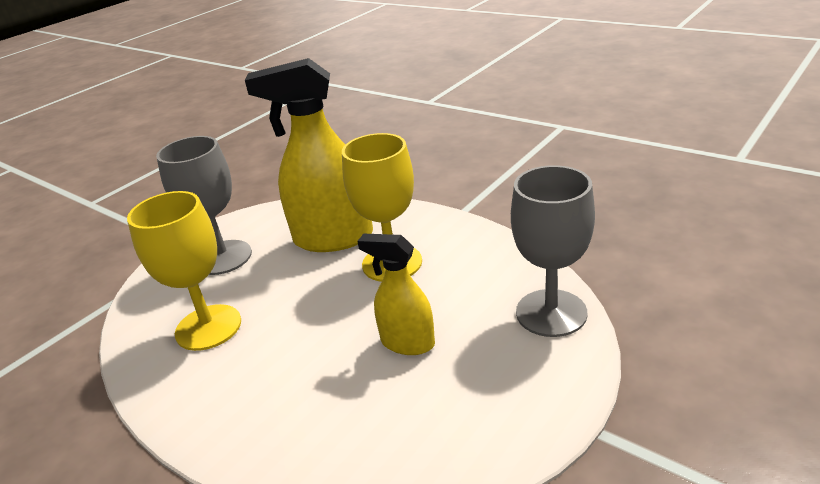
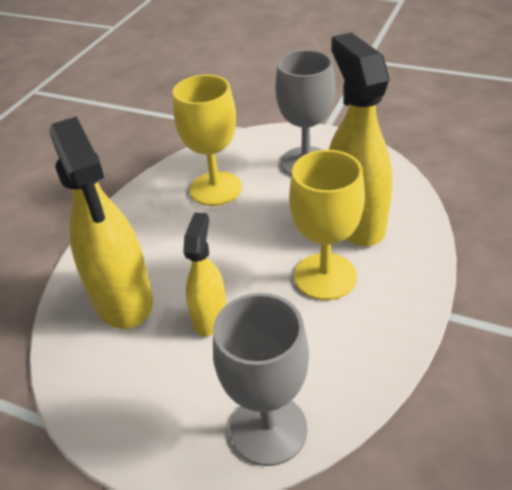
camera: 75 degrees right, 10 degrees up
none -> yellow spray bottle [49,116,153,329]

